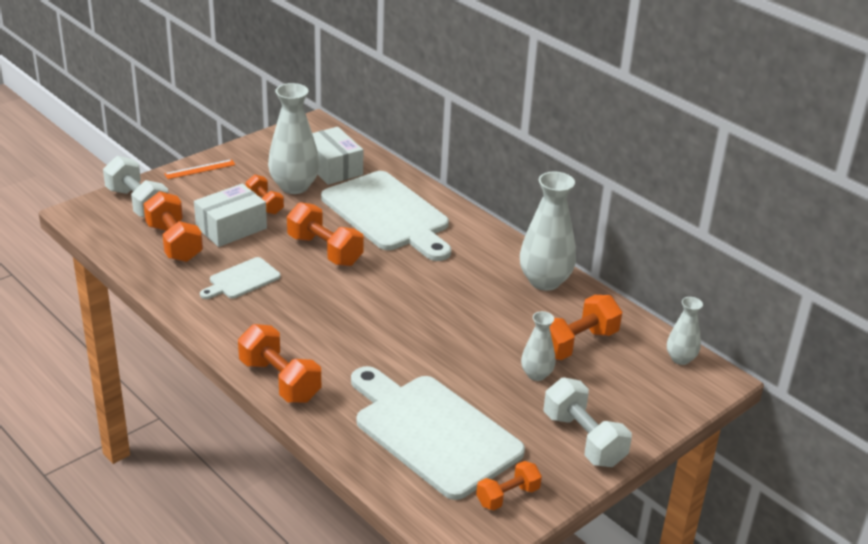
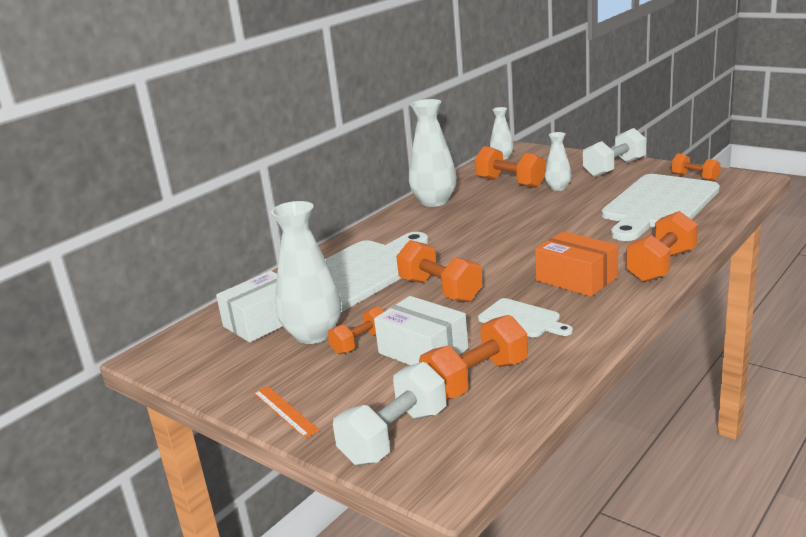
camera: 95 degrees left, 10 degrees down
orange dumbbell [287,202,364,266] -> orange dumbbell turned 75 degrees counterclockwise [396,240,483,302]
none -> orange box [535,231,618,297]

